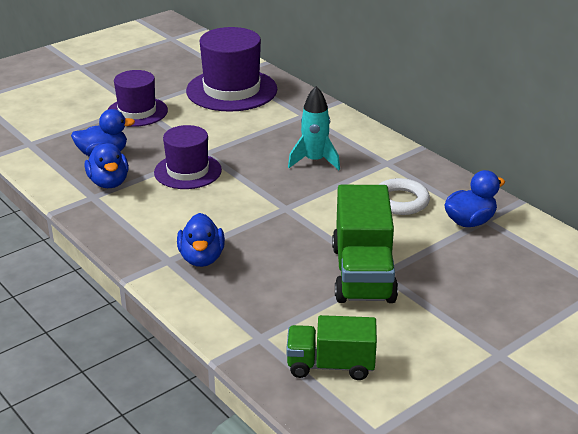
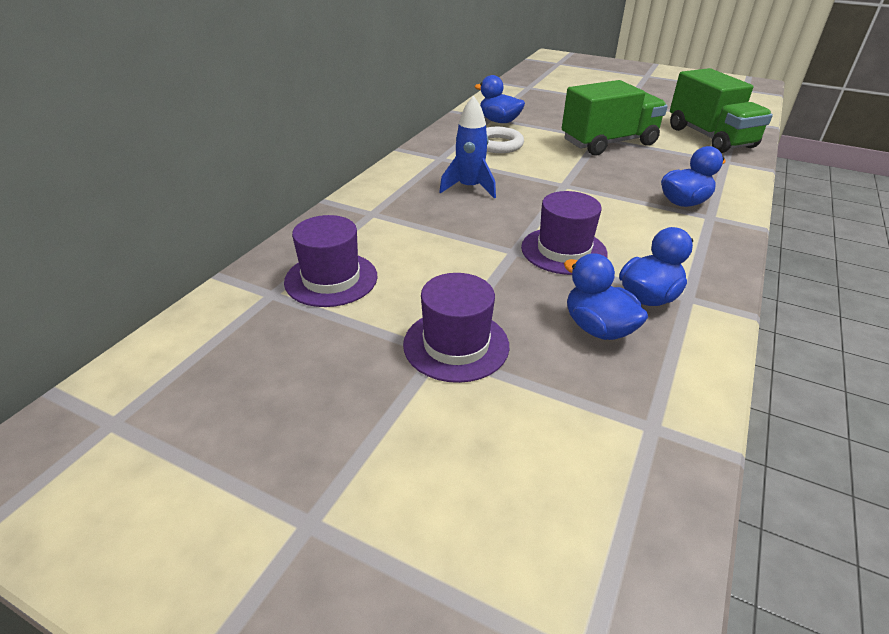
camera: 115 degrees left, 5 degrees up
purple hat [186,27,277,112] -> purple hat [284,215,378,307], size x0.64
green truck [286,315,377,380] -> green truck [670,68,773,153], size x1.55
turquoise rocket [288,86,340,170] -> blue rocket [439,96,496,199]

